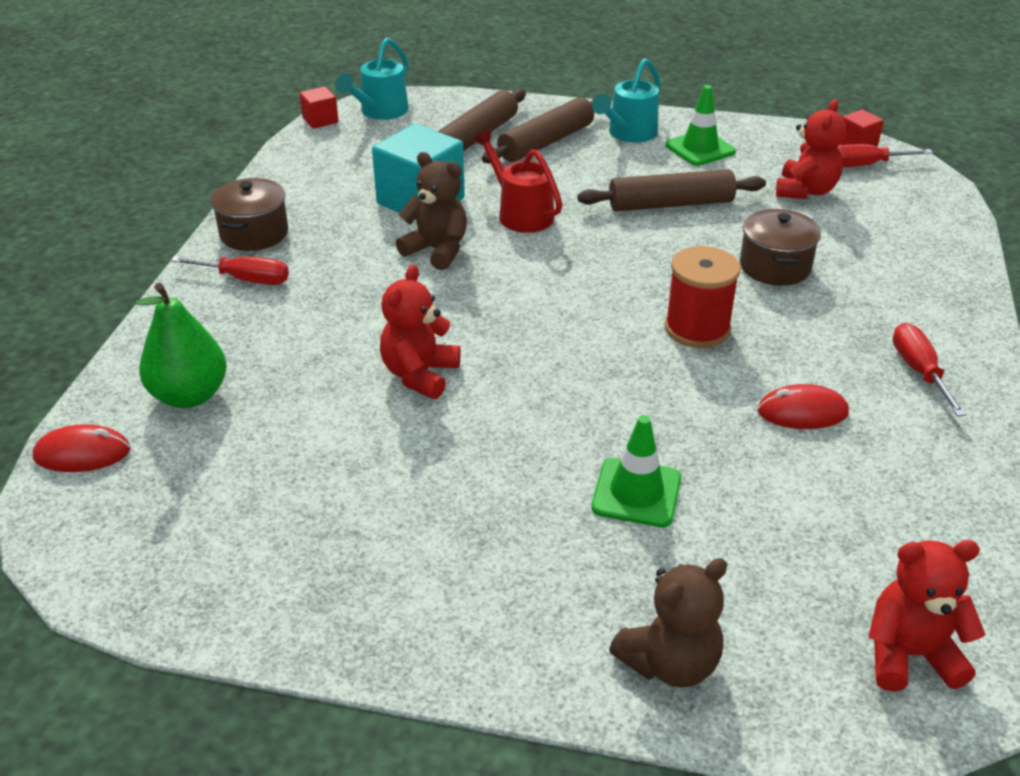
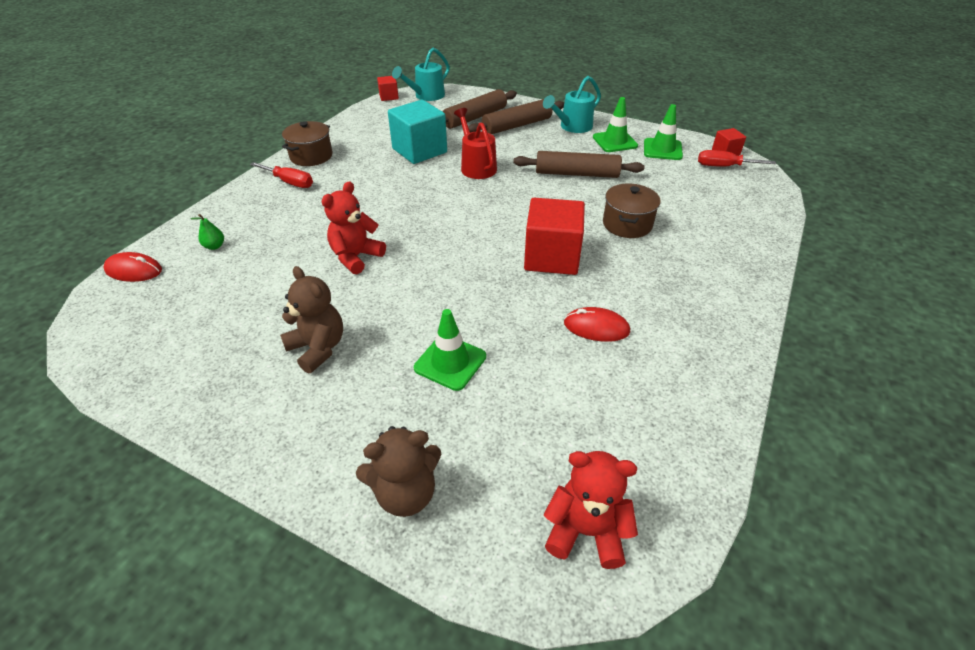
camera: 15 degrees right, 5 degrees up
green pear [135,283,227,408] -> green pear [191,214,224,250], size x0.45
brown teddy bear [396,152,467,270] -> brown teddy bear moved to [280,266,343,373]
red spool [665,246,740,348] -> red cube [524,198,585,275]
red teddy bear [776,99,846,199] -> none
red screwdriver [892,323,967,416] -> none
none -> green traffic cone [644,104,683,160]

